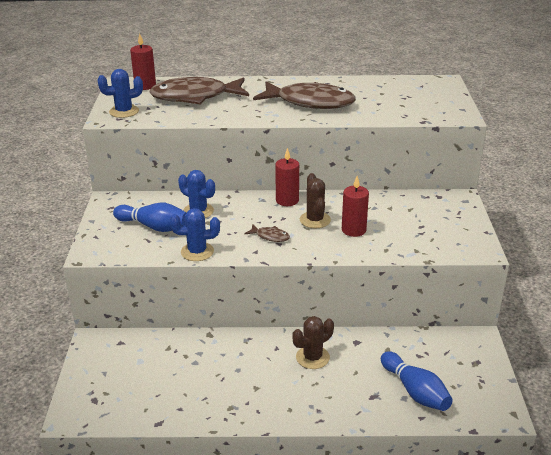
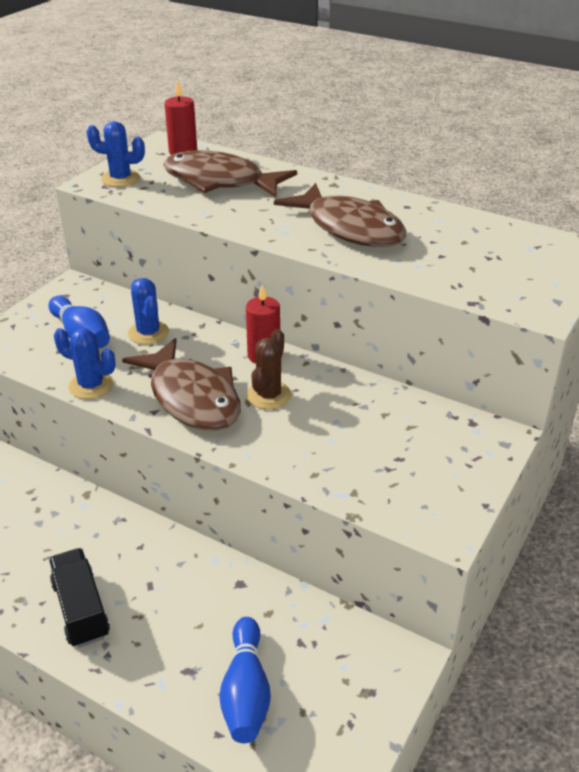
camera: 30 degrees right, 5 degrees up
brown fish [244,224,290,242] -> brown fish [122,338,241,431], size x2.44
brown cactus [292,316,334,369] -> none
red candle [342,176,369,237] -> none
none -> black truck [49,548,110,648]

